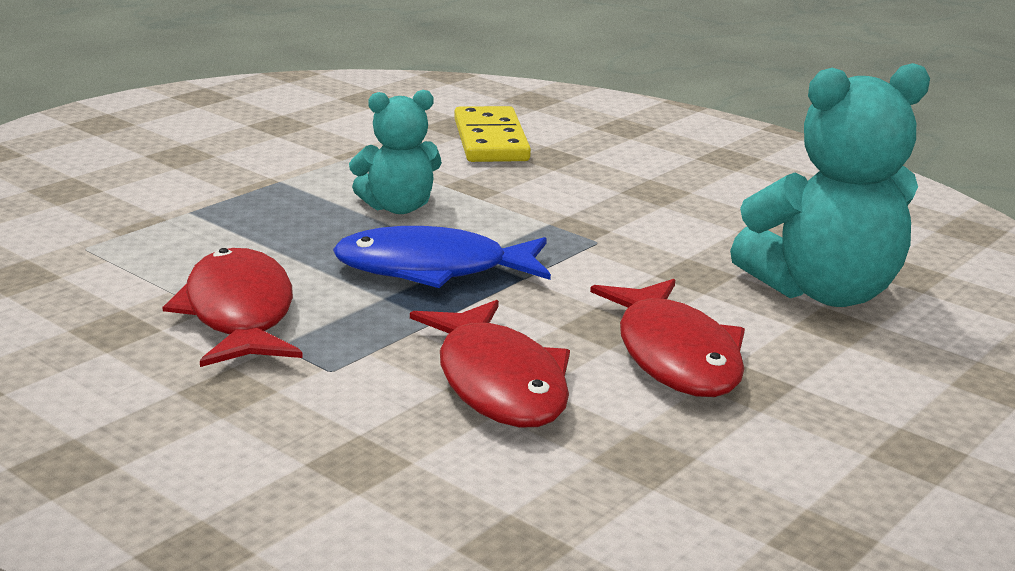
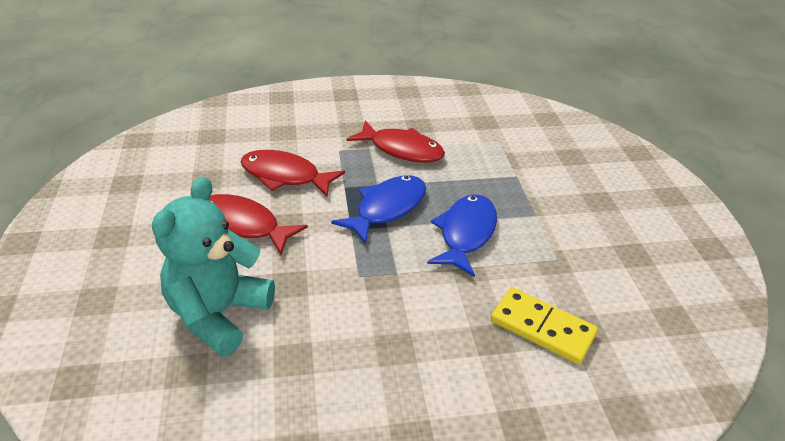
camera: 130 degrees right, 15 degrees up
turquoise teddy bear [349,90,442,214] -> blue fish [427,194,497,277]

